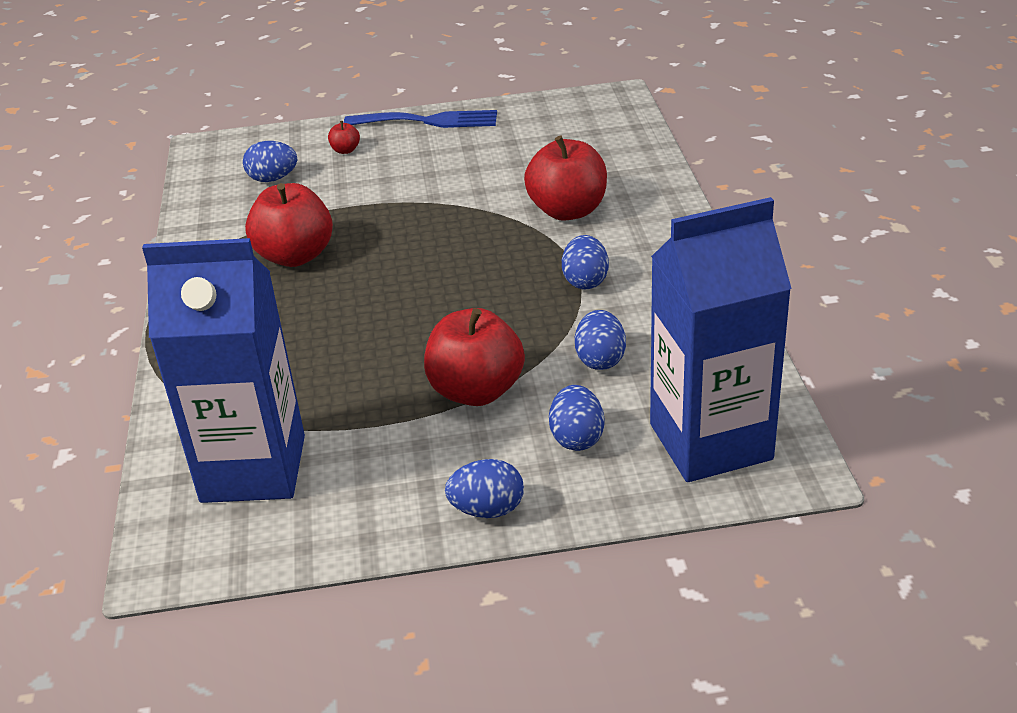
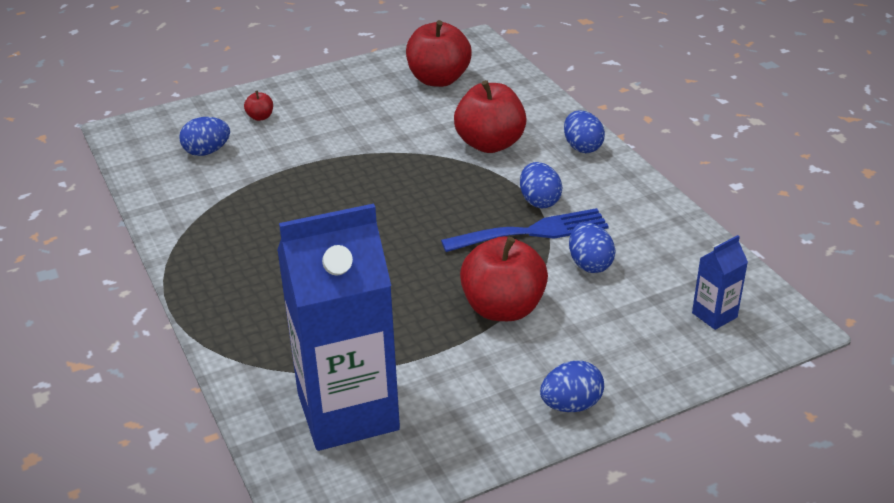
camera: 20 degrees left, 0 degrees up
red apple [245,183,333,267] -> red apple moved to [406,20,472,87]
blue fork [344,110,497,128] -> blue fork moved to [441,208,609,252]
blue egg [549,385,605,451] -> blue egg moved to [564,110,605,153]
blue carton [650,197,792,482] -> blue carton [692,235,748,330], size x0.42

